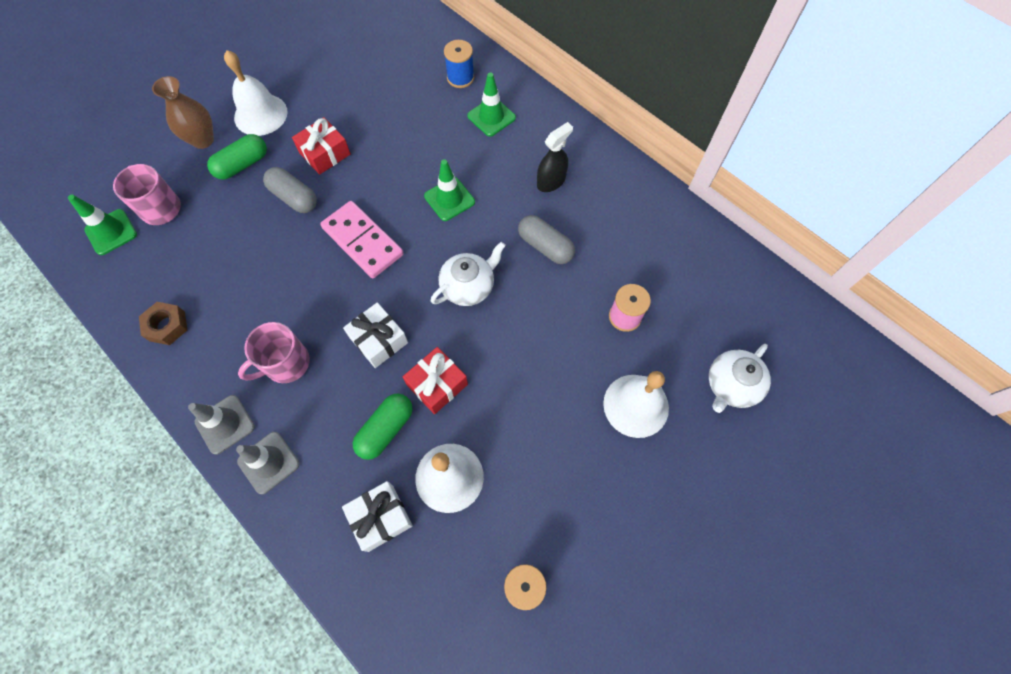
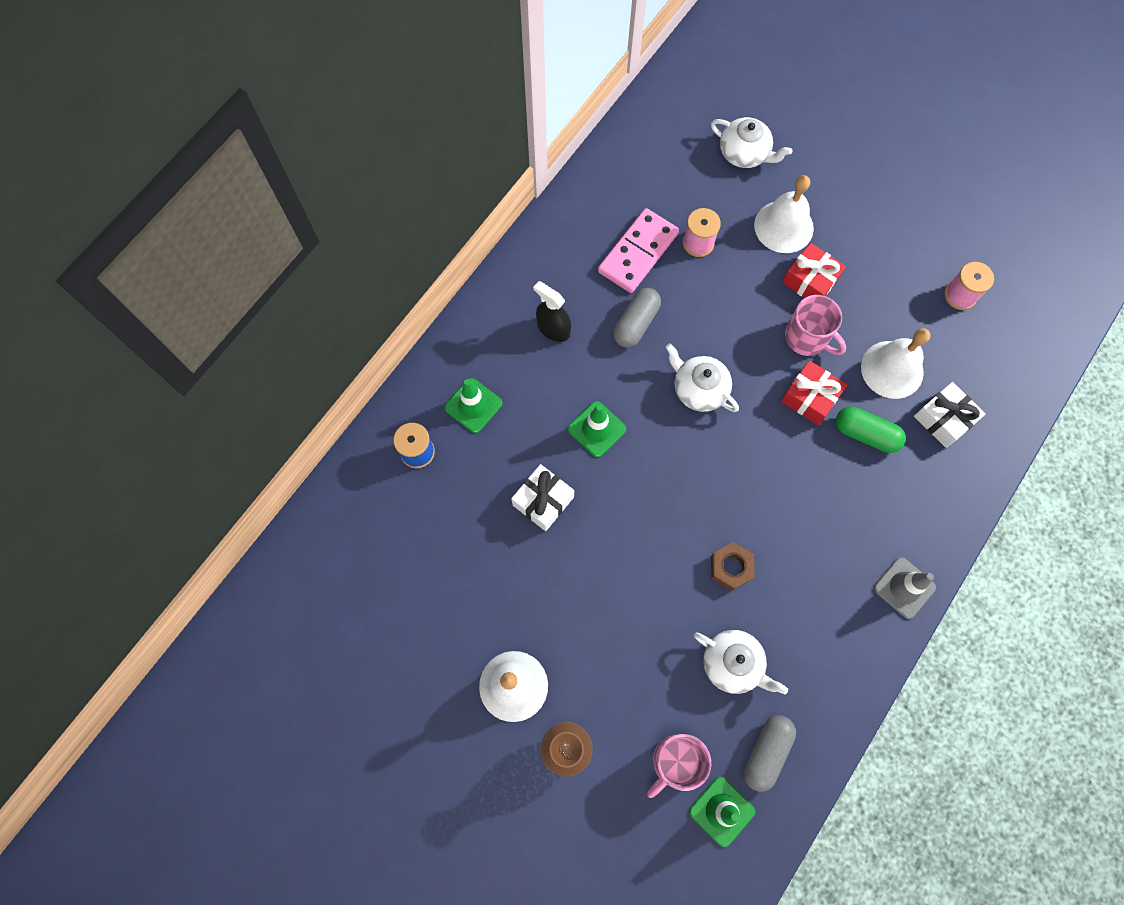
camera: 100 degrees left, 5 degrees up
brown nut [139,302,187,345] -> brown nut moved to [711,542,755,591]
green capsule [207,134,267,180] -> none
grey traffic cone [236,432,300,494] -> none
pink mug [238,322,310,383] -> pink mug moved to [785,295,846,356]
grey capsule [263,167,317,213] -> grey capsule moved to [743,715,796,792]
red gift [292,117,351,175] -> red gift moved to [782,243,846,298]
pink domino [320,201,404,278] -> pink domino moved to [598,208,679,293]
white gift [343,302,408,368] -> white gift moved to [511,464,574,531]
none -> white teapot [694,630,788,695]

